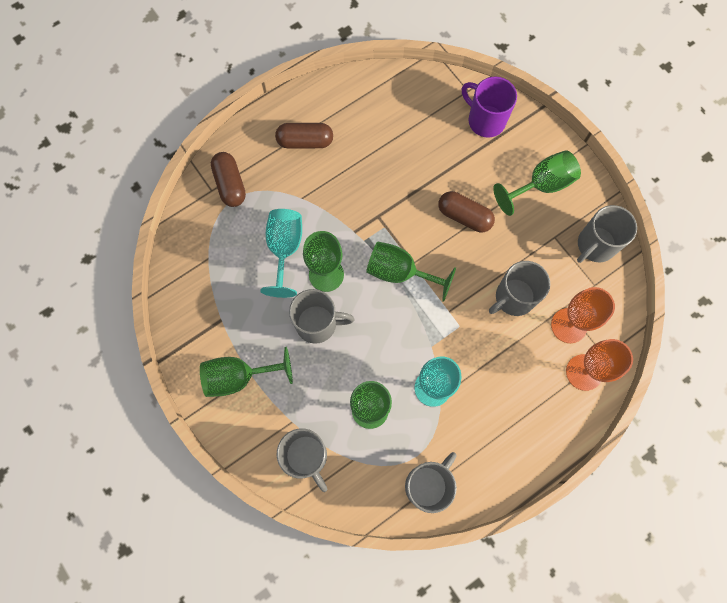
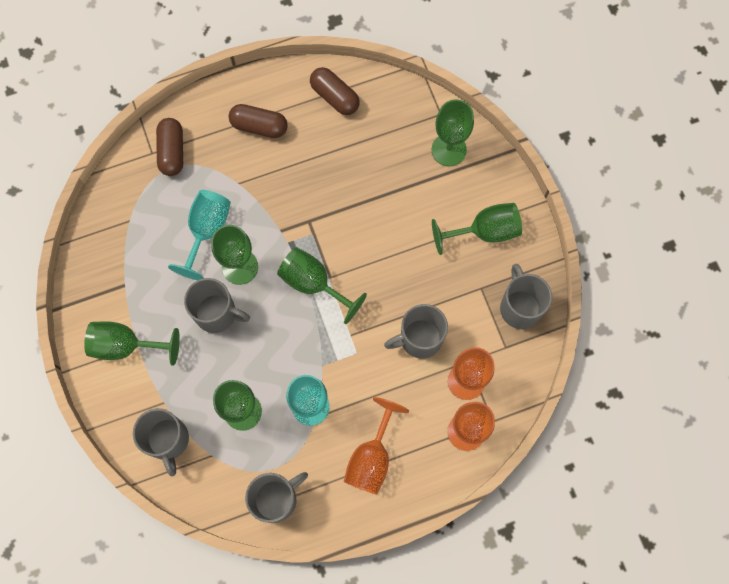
camera: 15 degrees right, 0 degrees up
brown capsule [438,191,495,232] -> brown capsule moved to [310,67,360,115]
purple mug [462,76,517,138] -> green goblet [432,100,474,166]
grey mug [577,205,637,263] -> grey mug turned 105 degrees clockwise [500,264,552,329]
none -> orange goblet [344,397,409,494]

